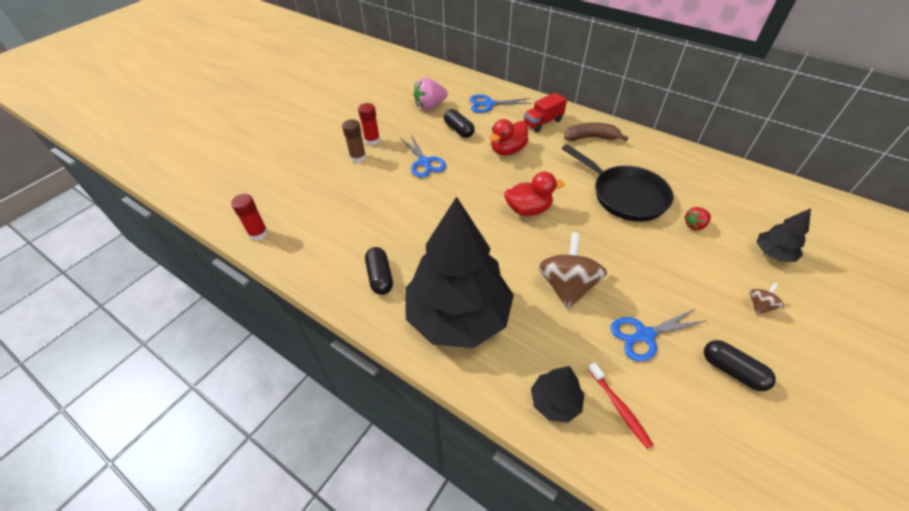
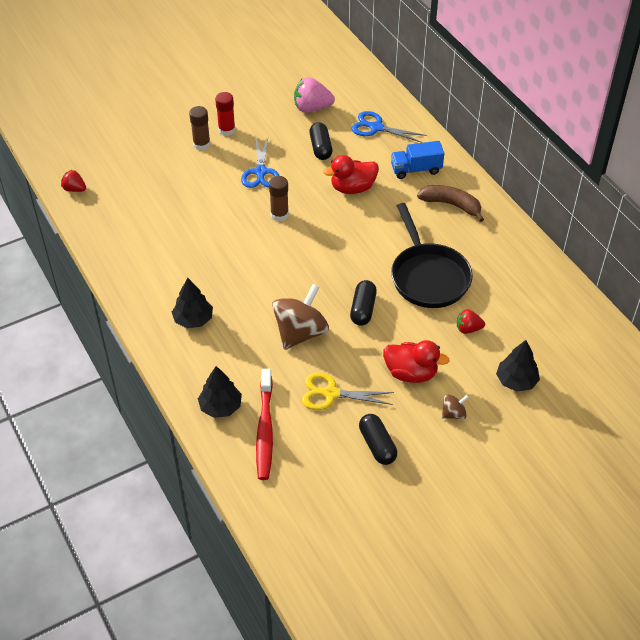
camera: 25 degrees right, 0 degrees up
red glue stick [231,194,268,241] -> red strawberry [61,170,86,192]
black capsule [365,247,393,295] -> black capsule moved to [350,280,377,326]
black tree [405,196,514,348] -> black tree [172,278,213,328], size x0.43
red duck [504,172,565,216] -> red duck moved to [383,340,449,383]
red truck [524,92,567,132] -> blue truck [391,141,444,179]
red toothbrush [588,362,653,449] -> red toothbrush [256,369,273,480], size x1.60
blue scissors [610,308,707,362] -> yellow scissors [302,373,394,410]
none -> brown glue stick [269,176,289,221]

